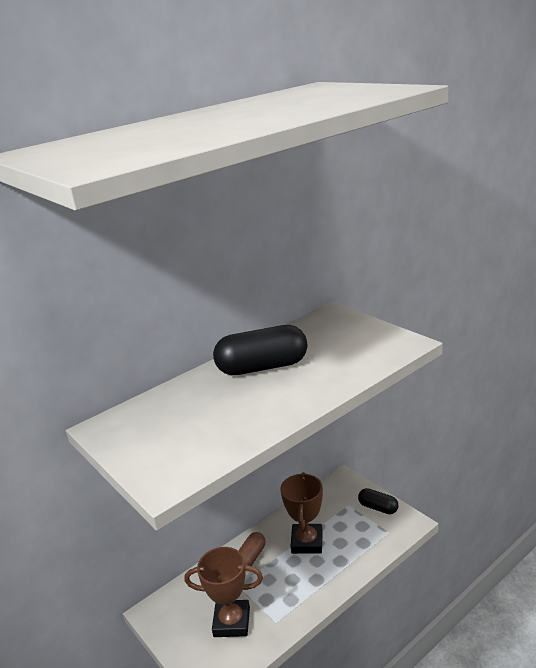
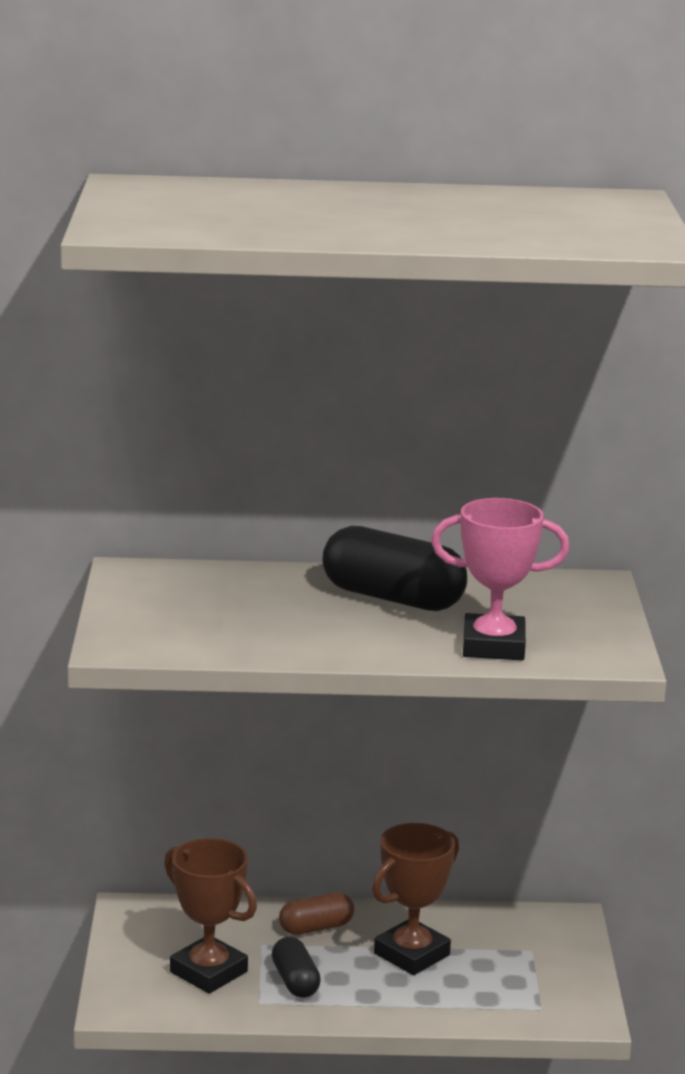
camera: 35 degrees right, 5 degrees down
black capsule [358,488,399,514] -> black capsule moved to [272,937,321,998]
none -> pink trophy [431,498,570,660]

